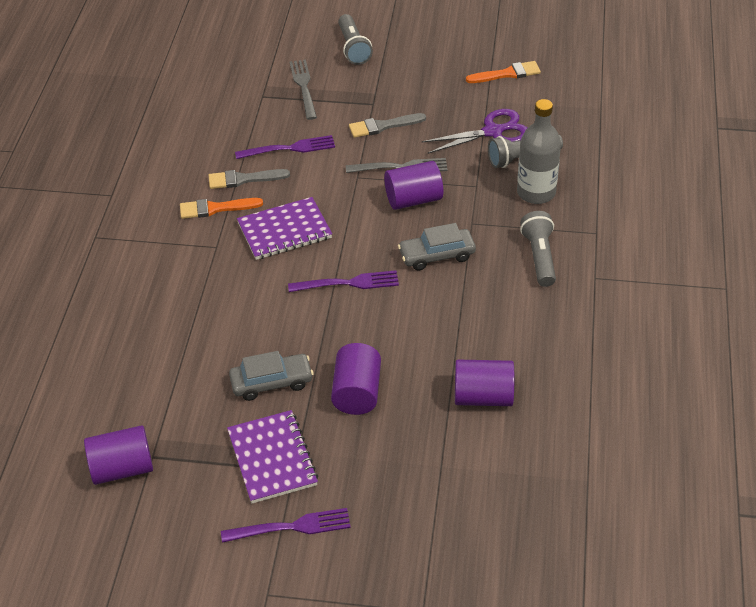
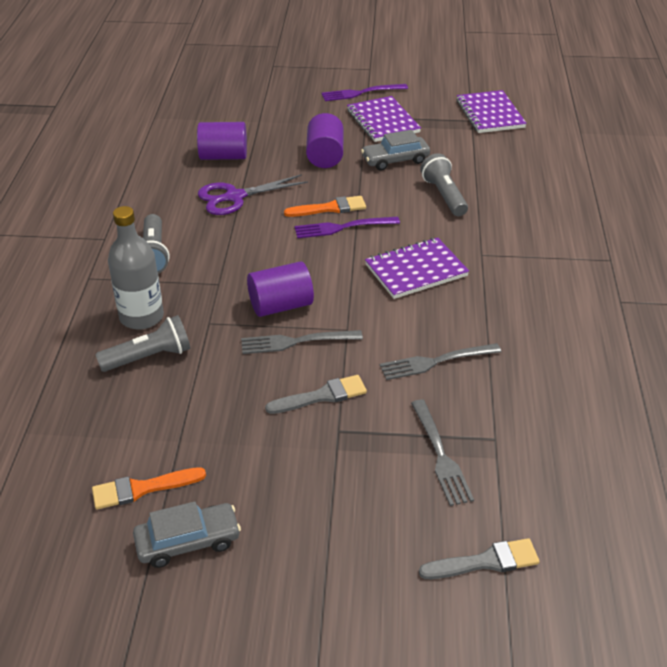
camera: 175 degrees right, 5 degrees down
purple cylinder [84,425,153,485] -> purple notebook [457,90,527,133]
orange brush [180,198,263,219] -> orange brush moved to [284,196,366,217]
grey brush [208,169,290,189] -> grey brush moved to [419,538,540,579]
purple fork [235,135,335,159] -> grey fork [380,343,501,380]
grey flashlight [338,14,373,65] -> grey flashlight moved to [420,153,468,216]
grey car [398,223,476,270] -> grey car moved to [133,501,241,568]
purple scissors [421,109,527,154] -> purple scissors moved to [198,174,308,215]

